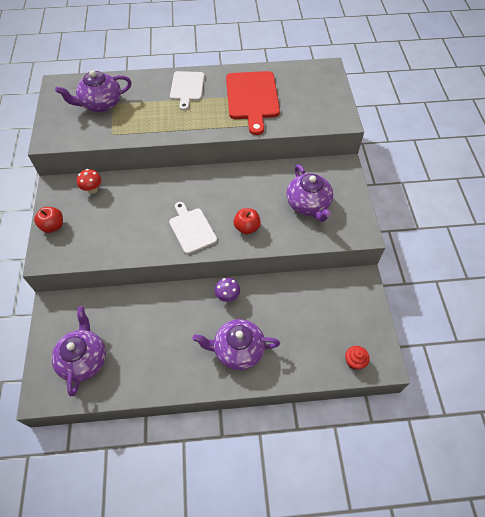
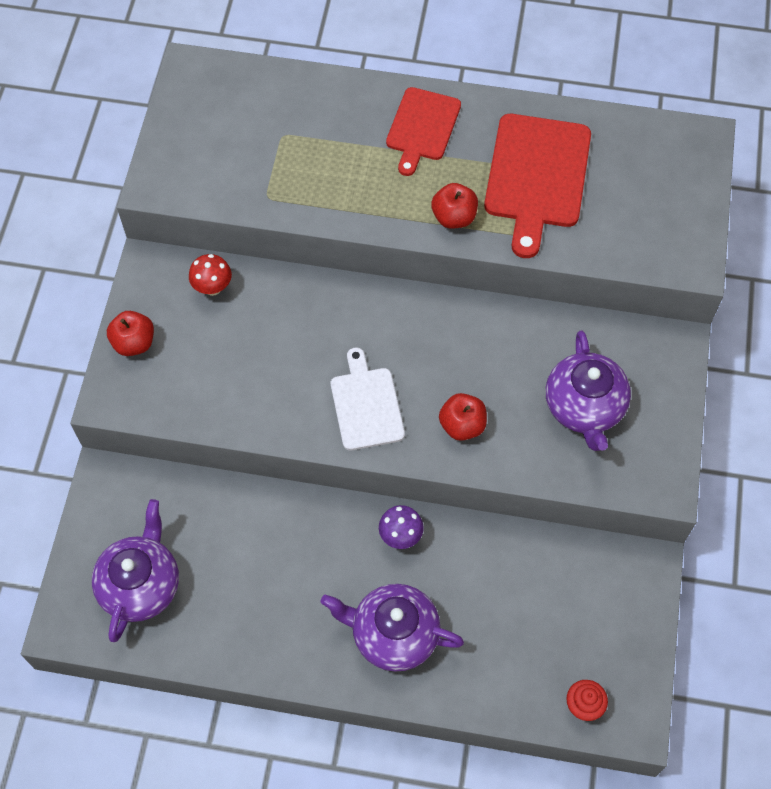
camera: 15 degrees right, 5 degrees up
purple teapot [55,70,132,112] -> none
white cutting board [170,71,204,111] -> red cutting board [386,87,461,176]
none -> red apple [431,183,478,229]

